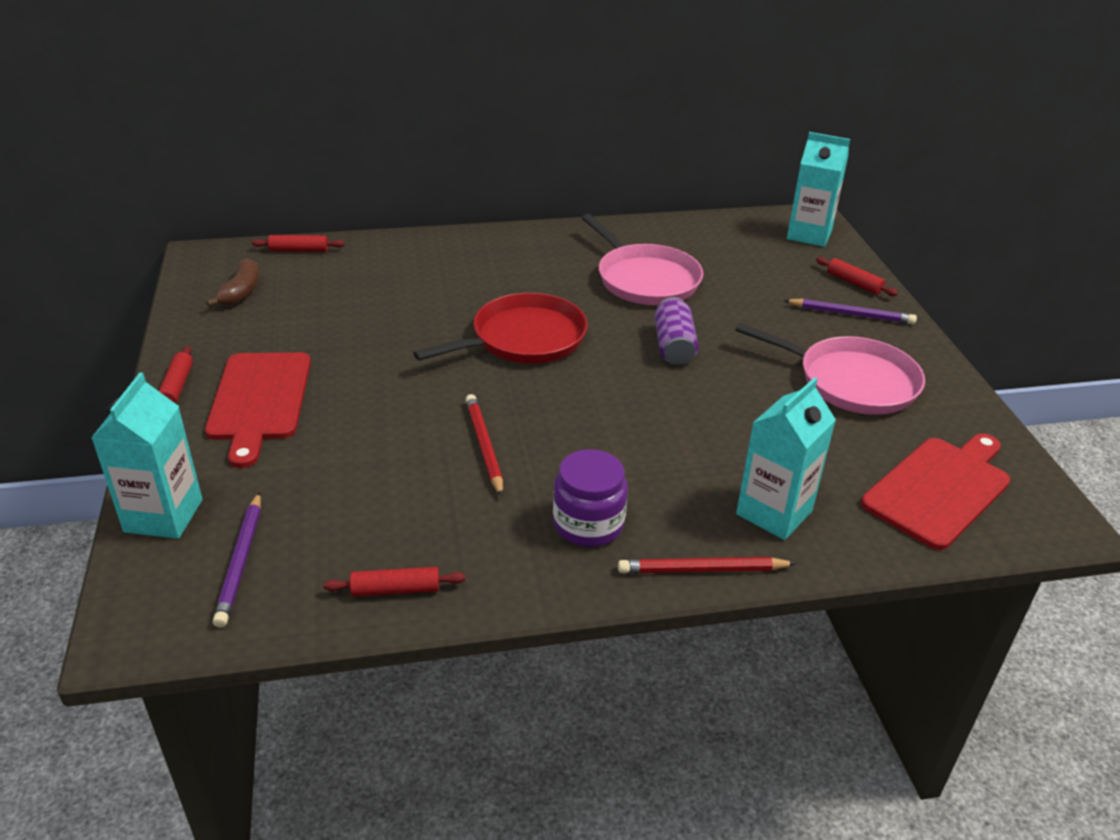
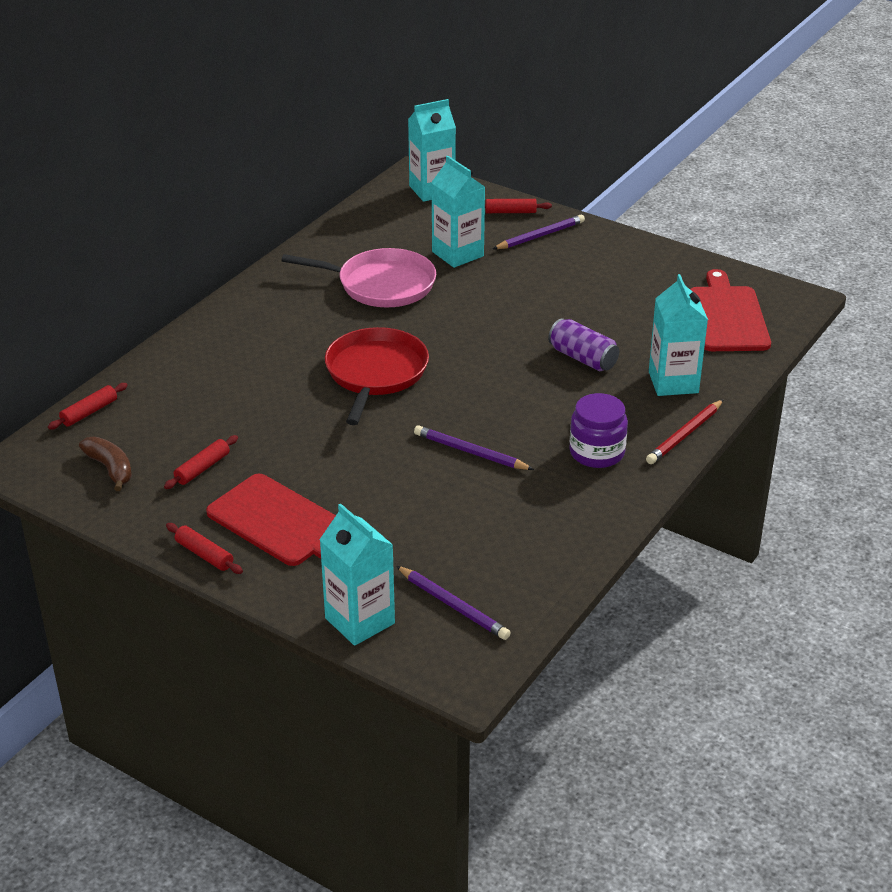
camera: 45 degrees left, 0 degrees up
red rolling pin [324,567,465,597] -> red rolling pin moved to [164,435,238,489]
red pencil [465,394,503,497] -> purple pencil [414,425,534,470]
purple can [654,297,699,365] -> purple can moved to [548,318,619,371]
pink pan [735,323,925,415] -> none
none -> turquoise carton [431,156,485,268]

